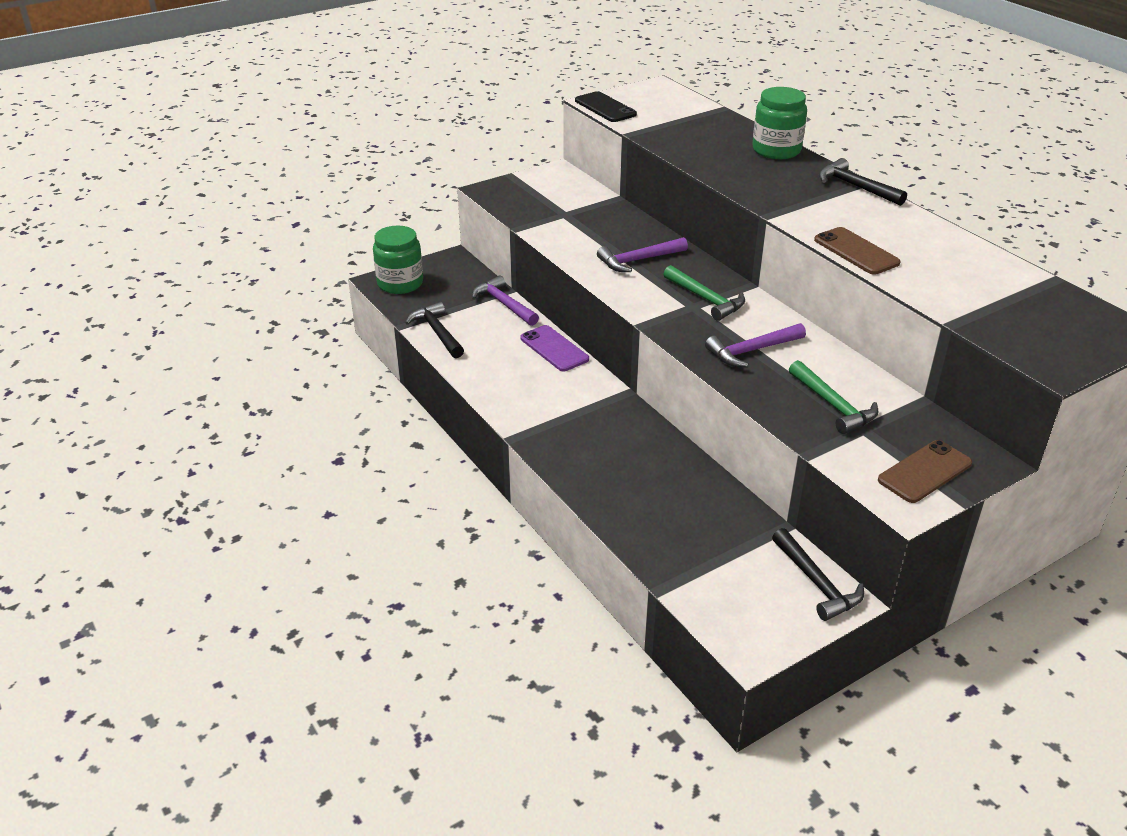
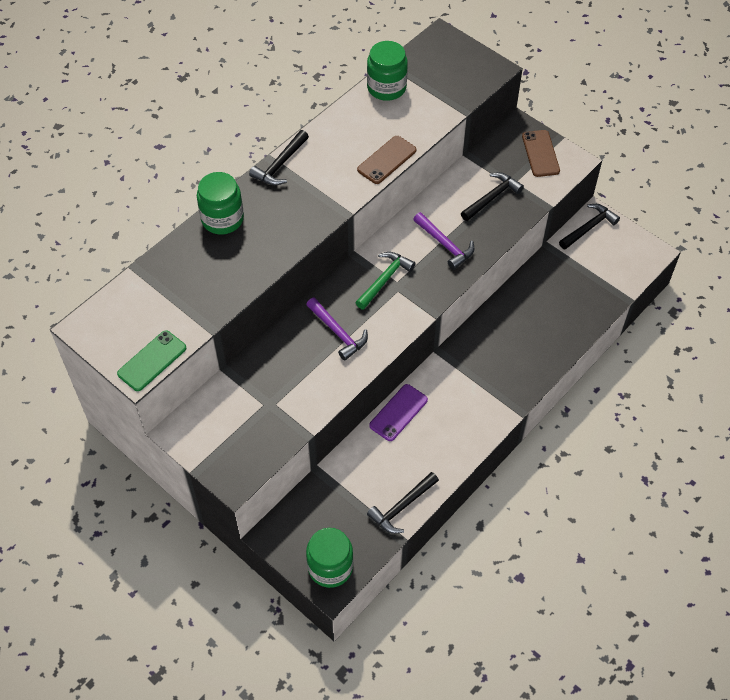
camera: 105 degrees left, 20 degrees up
purple hammer [472,275,539,326] -> none
black phone [575,91,637,122] -> green phone [117,330,186,391]
green hammer [789,360,878,434] -> black hammer [461,172,524,221]
brown phone [878,440,972,503] -> brown phone turned 45 degrees clockwise [522,130,560,177]
none -> green jar [367,41,408,101]

